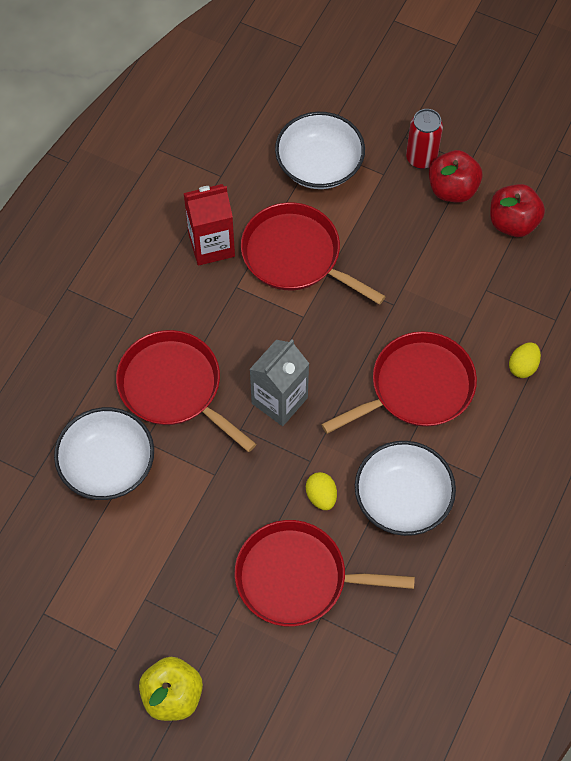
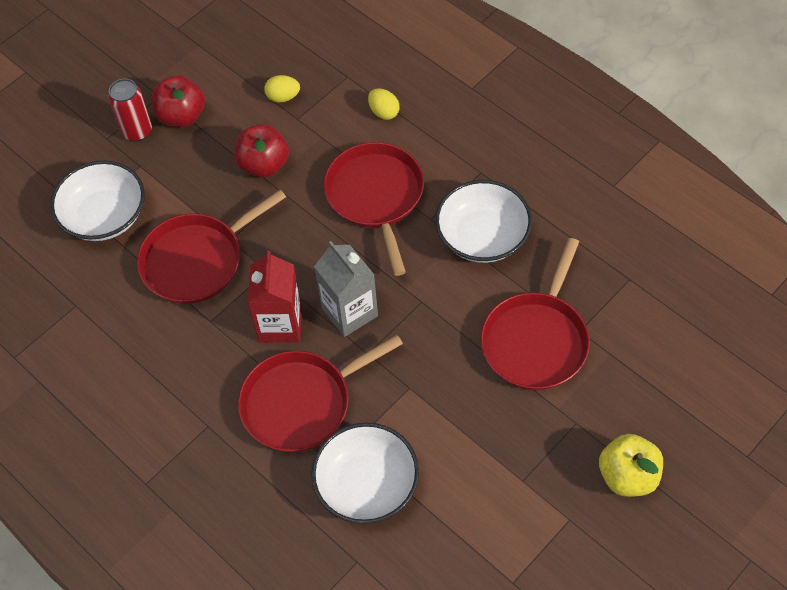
camera: 70 degrees left, 5 degrees down
red carton [184,184,235,266] -> red carton moved to [248,251,302,343]
yellow egg [306,472,337,510] -> yellow egg moved to [264,75,300,103]
red apple [490,184,545,237] -> red apple moved to [234,124,289,178]

